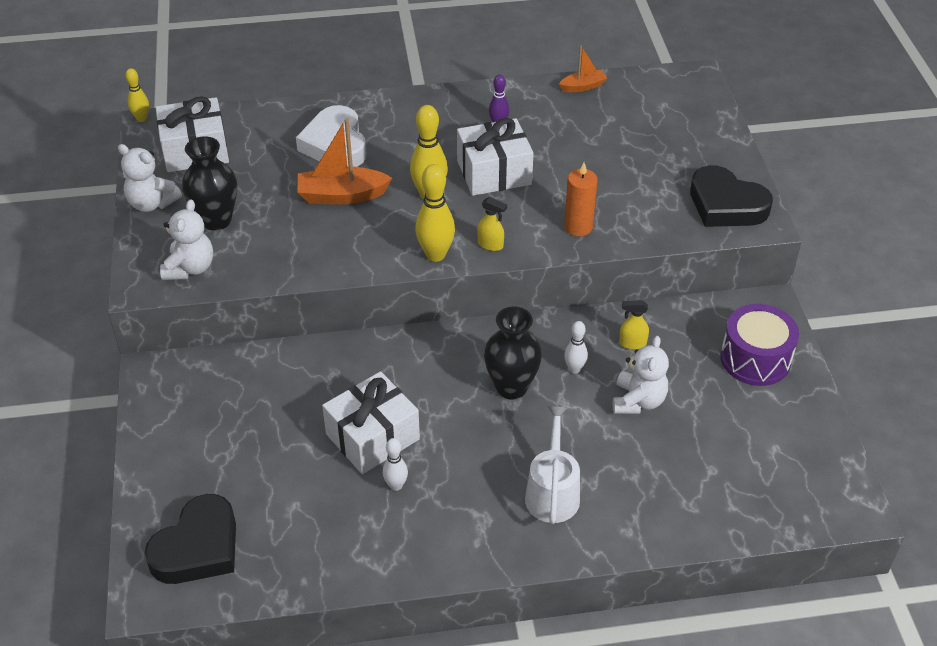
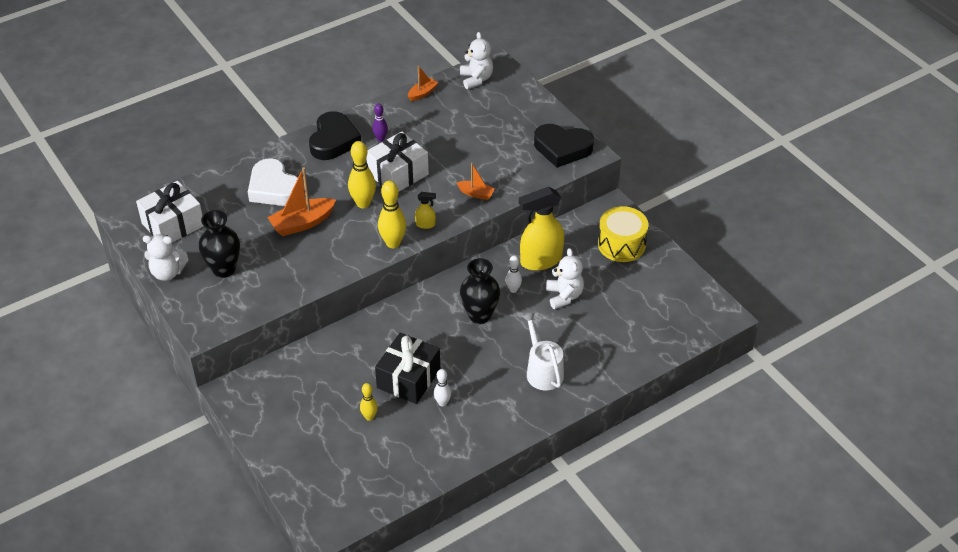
camera: 25 degrees left, 0 degrees up
yellow bowling pin [125,68,149,122] -> yellow bowling pin moved to [360,383,378,421]
black heart [145,494,236,584] -> black heart moved to [309,111,361,160]
white teddy bear [160,199,213,280] -> white teddy bear moved to [460,32,493,89]
white gift [322,371,420,474] -> black gift [375,333,440,404]
orange candle [564,163,598,236] -> orange boat [457,163,495,200]
yellow spray bottle [619,300,649,349] -> yellow spray bottle [519,187,564,271], size x2.27
purple drum [720,304,799,386] -> yellow drum [598,206,648,262]

